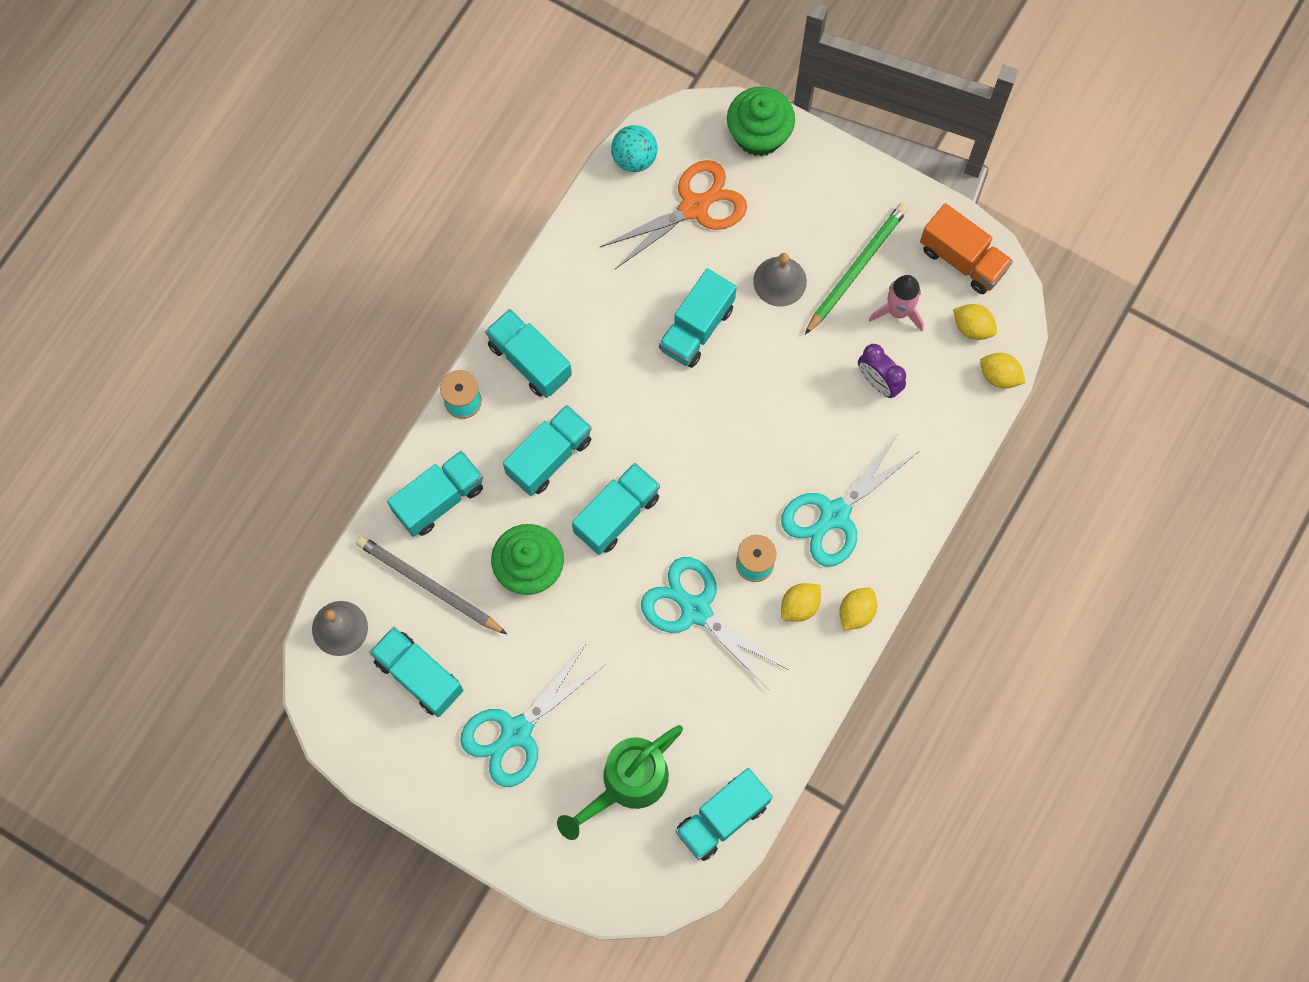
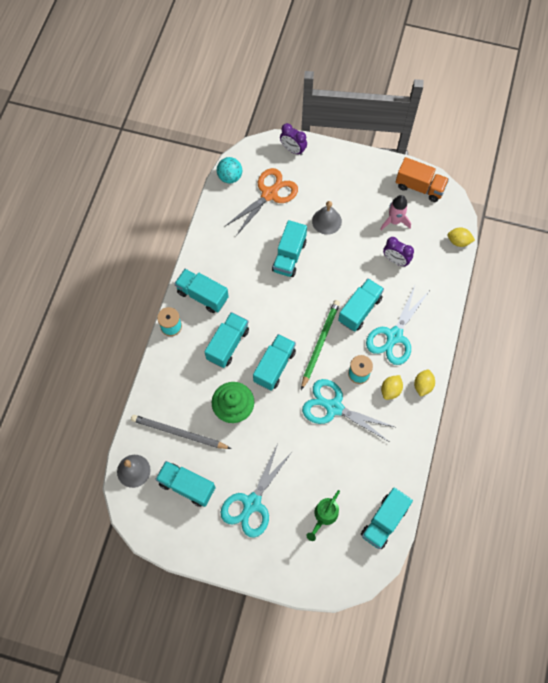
camera: 15 degrees left, 5 degrees down
turquoise truck [387,451,483,537] -> turquoise truck moved to [338,278,384,331]
green watering can [557,725,683,840] -> green watering can [306,490,340,541], size x0.62
green cupcake [727,87,795,156] -> purple clock [280,123,307,155]
green pencil [805,203,908,335] -> green pencil moved to [301,300,340,390]
yellow lemon [953,304,997,340] -> none

